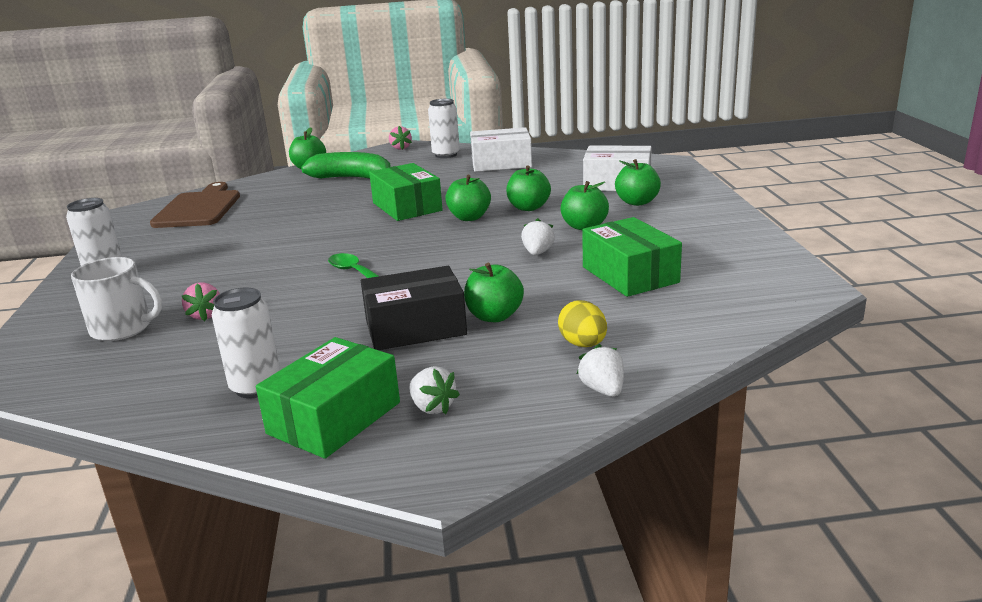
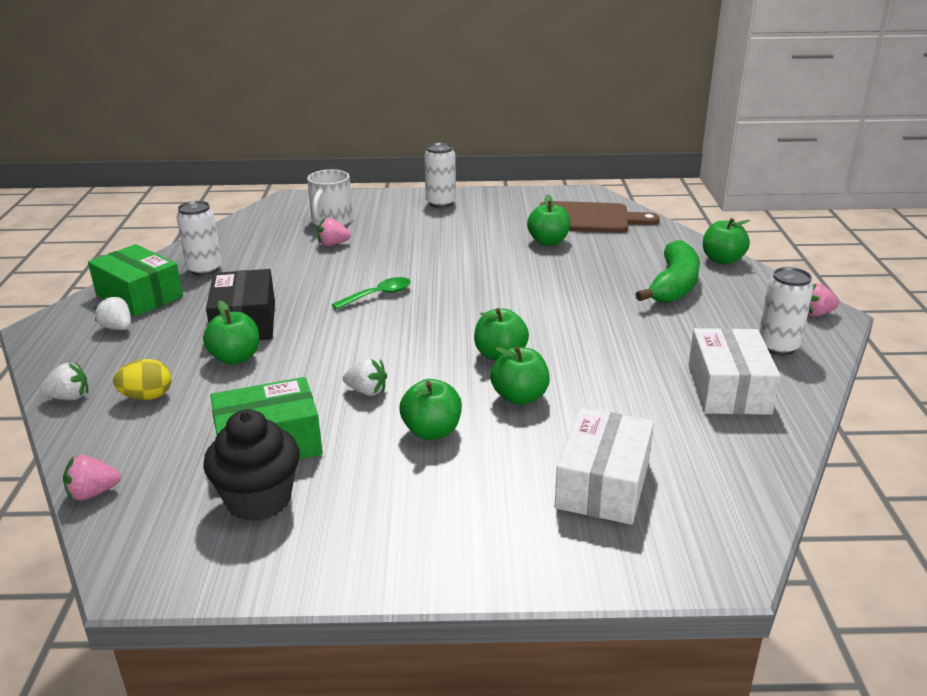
camera: 95 degrees right, 5 degrees up
green box [369,163,443,221] -> none
white strawberry [409,366,460,414] -> white strawberry turned 75 degrees clockwise [94,296,131,330]
green apple [615,159,661,206] -> green apple moved to [527,194,571,246]
none -> pink strawberry [63,455,121,501]
none -> black cupcake [203,409,300,521]

